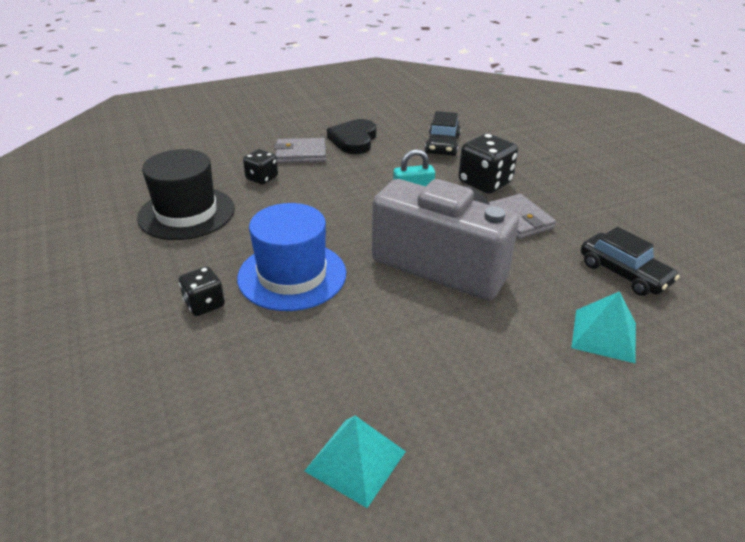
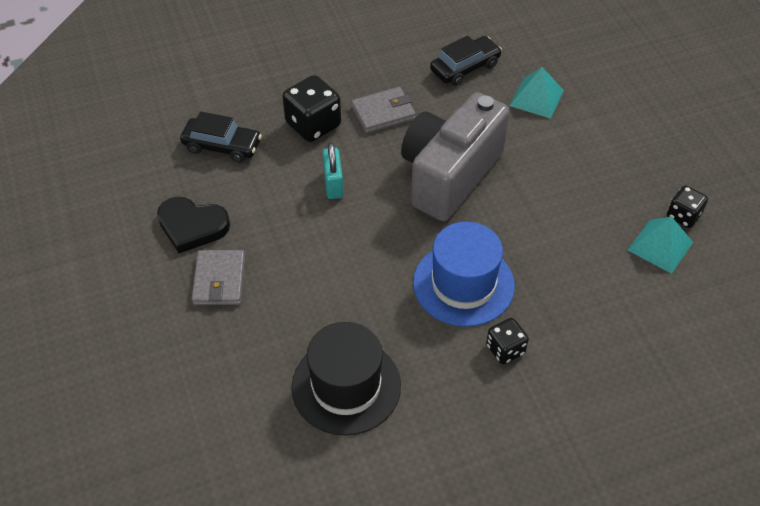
camera: 85 degrees left, 15 degrees up
black dice [243,149,278,185] -> black dice moved to [667,185,708,228]

